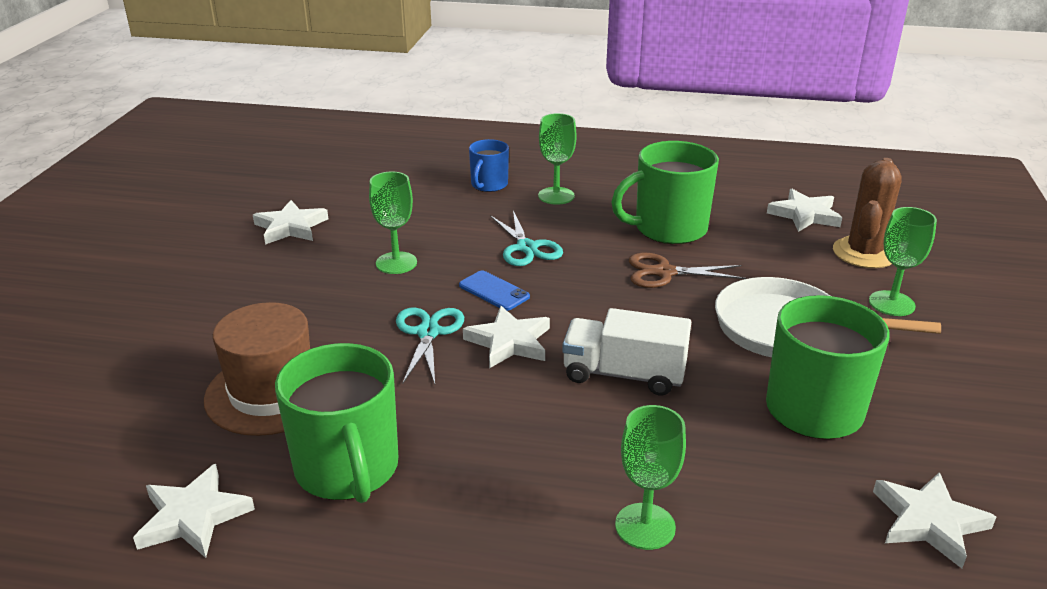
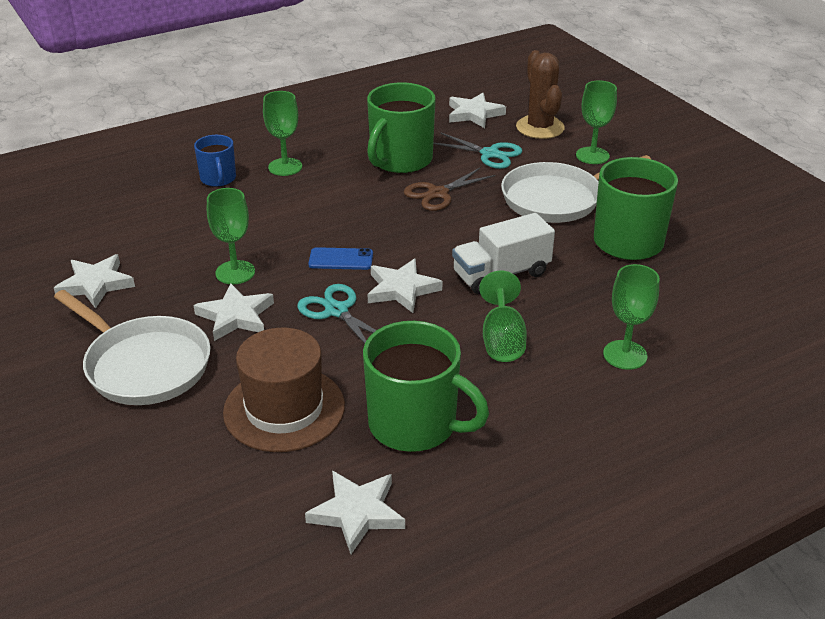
camera: 40 degrees left, 5 degrees up
turquoise scissors [490,211,563,266] -> turquoise scissors moved to [433,132,522,169]
white star [873,472,996,568] -> white star moved to [194,283,274,341]
none -> white pan [54,290,211,405]
none -> green goblet [479,271,527,362]

